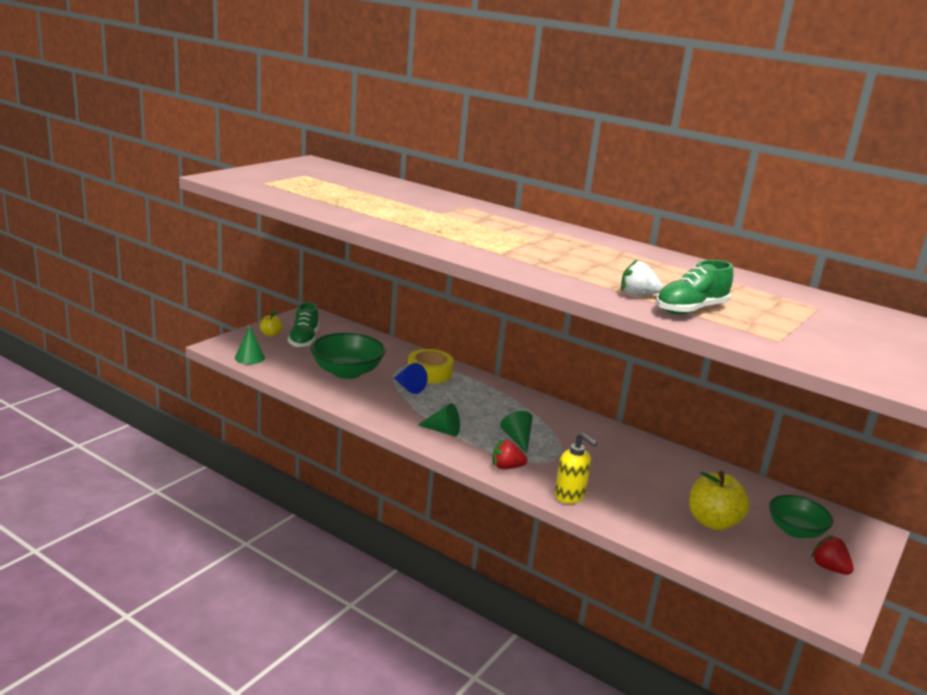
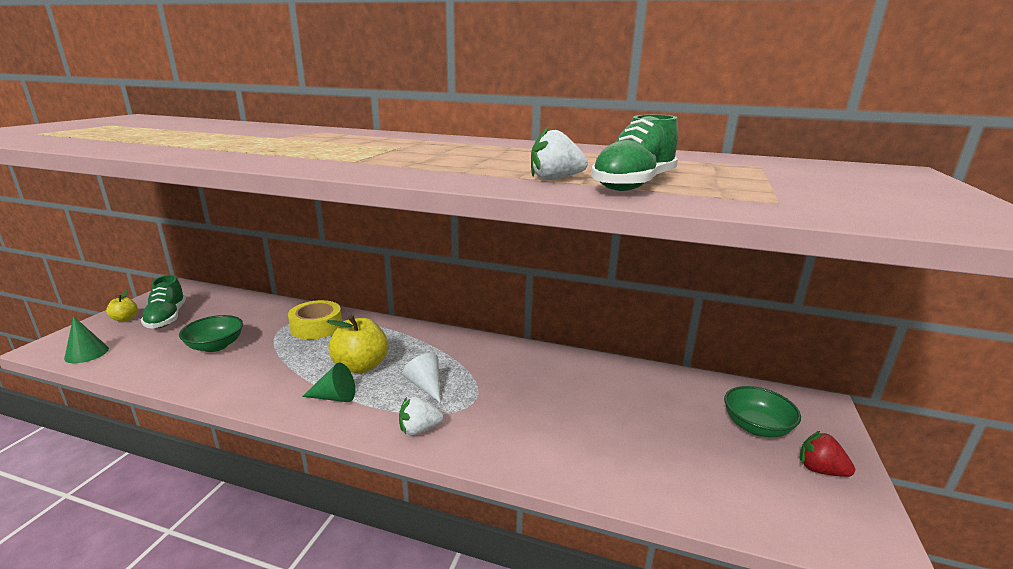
camera: 15 degrees left, 0 degrees up
green bowl [310,333,385,379] -> green bowl [179,315,243,352], size x0.66
blue cone [394,363,427,394] -> none
red strawberry [492,440,528,469] -> white strawberry [399,396,443,435]
green cone [500,411,532,453] -> white cone [403,353,440,402]
yellow soap dispenser [555,433,597,504] -> none
yellow apple [689,471,750,530] -> yellow apple moved to [327,315,388,373]

